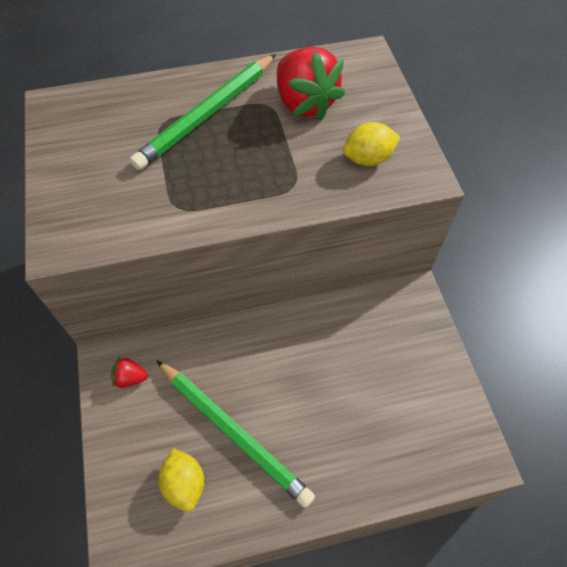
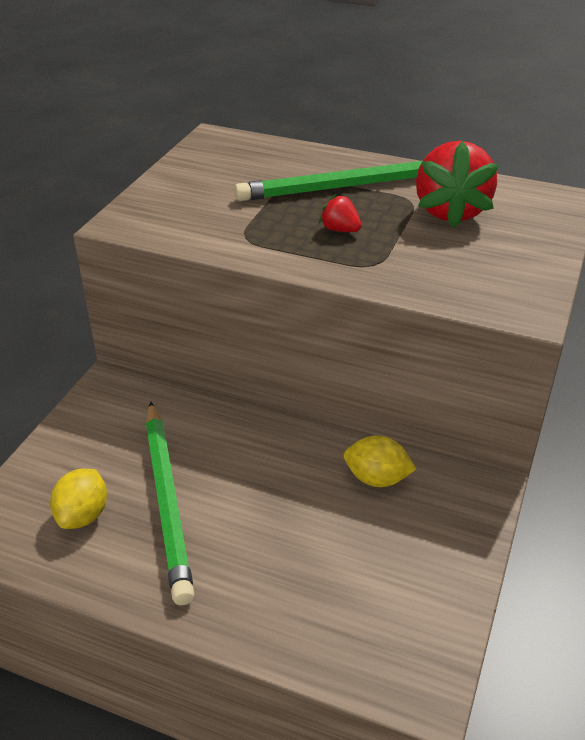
camera: 35 degrees right, 20 degrees down
red strawberry [111,357,148,388] -> red strawberry moved to [319,194,361,232]
yellow lemon [343,122,400,166] -> yellow lemon moved to [344,435,416,487]

